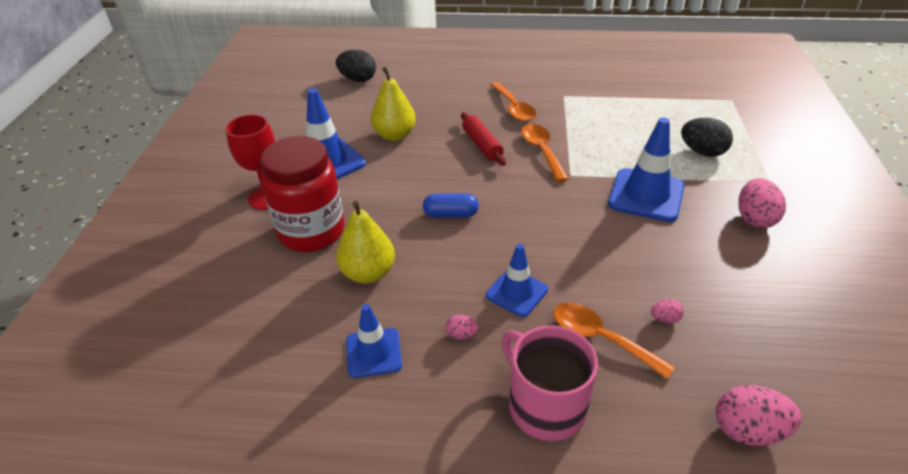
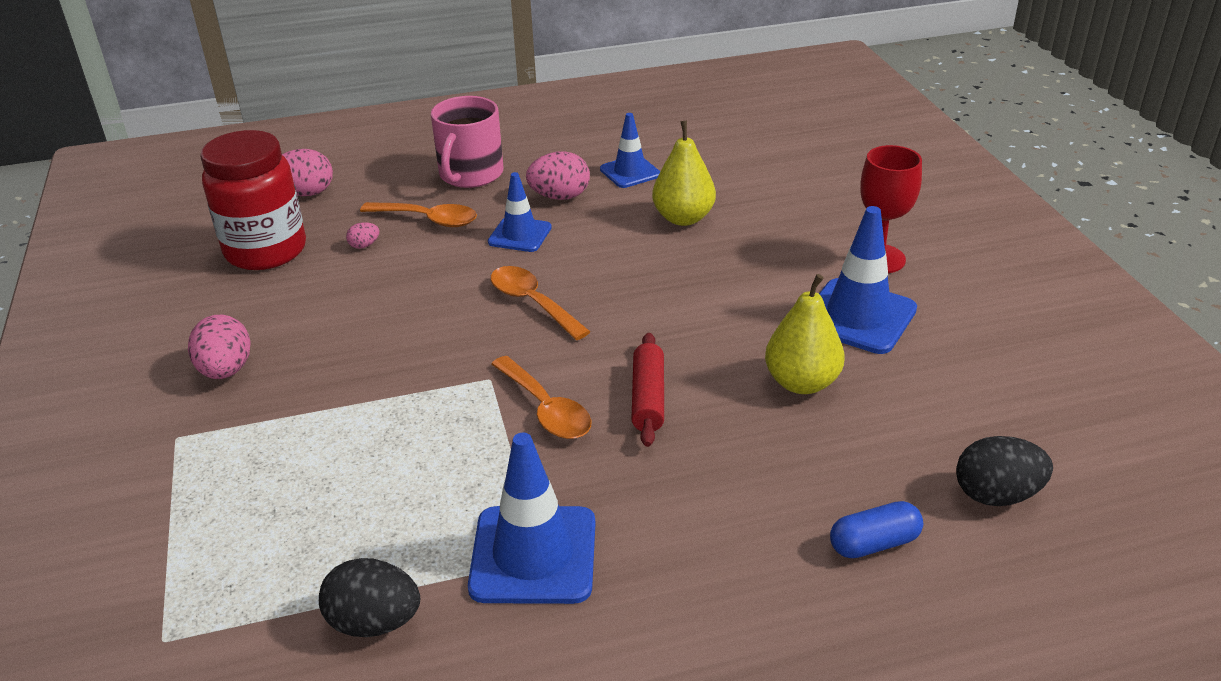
camera: 160 degrees right, 5 degrees down
red jar [260,136,345,252] -> red jar moved to [200,130,306,270]
blue capsule [423,193,479,218] -> blue capsule moved to [830,501,923,558]
pink egg [445,315,478,340] -> pink egg [526,151,590,200], size x2.02
red rolling pin [461,112,506,166] -> red rolling pin turned 45 degrees clockwise [631,333,664,447]
orange spoon [491,82,536,122] -> orange spoon moved to [491,266,590,340]
pink mug [502,325,598,441] -> pink mug turned 75 degrees clockwise [431,96,503,188]
blue traffic cone [608,117,684,222] -> blue traffic cone moved to [468,433,596,604]
black egg [681,118,733,157] -> black egg moved to [319,558,420,637]

